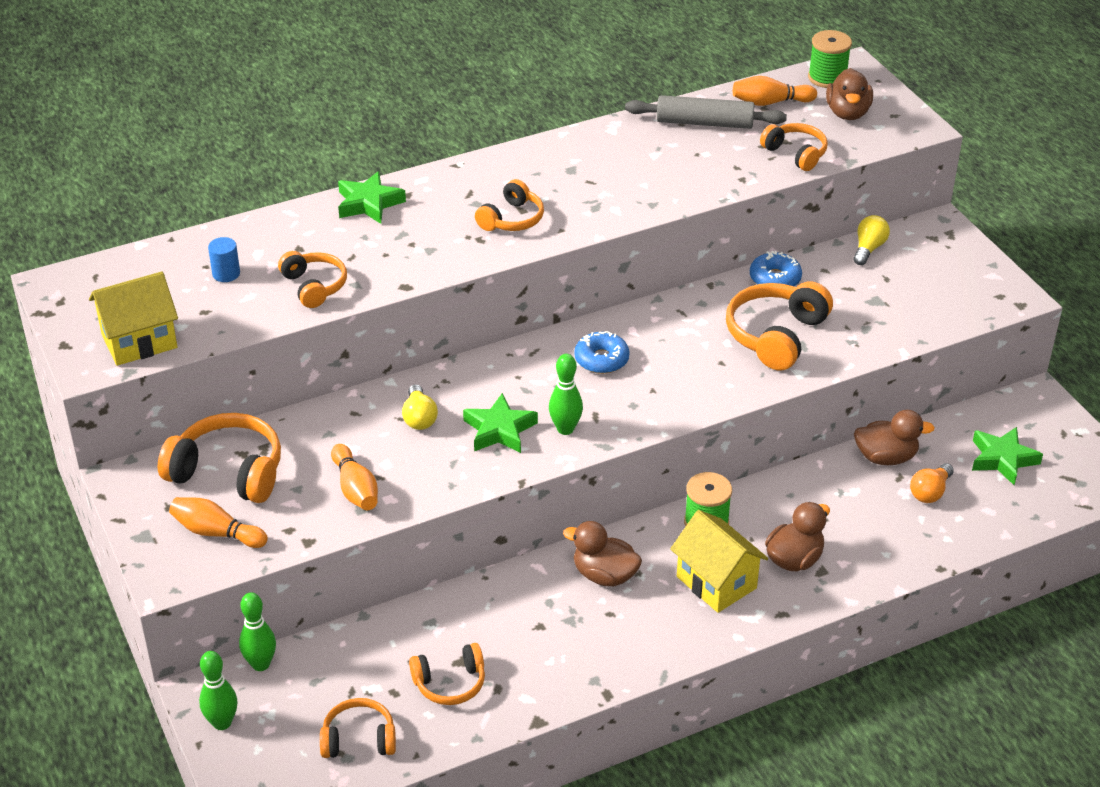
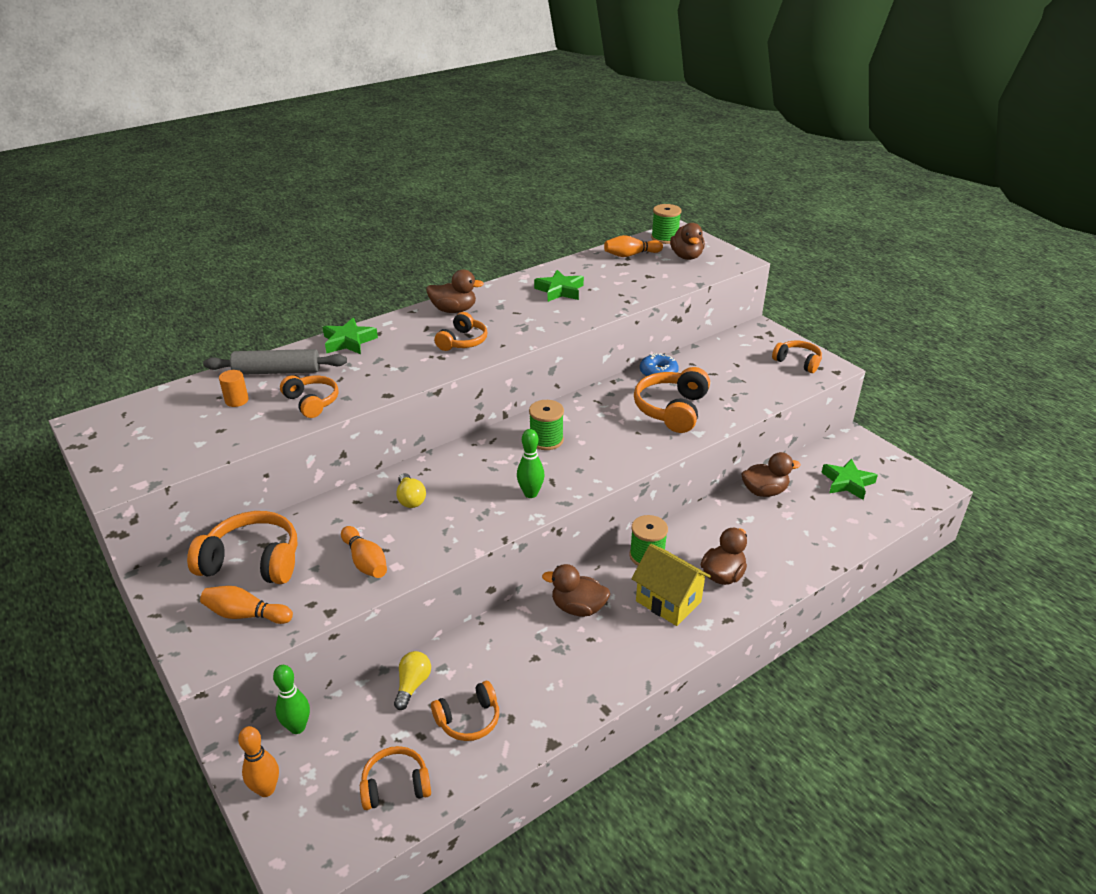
camera: 10 degrees left, 5 degrees down
yellow house [89,271,178,366] -> none
green bowling pin [199,651,237,730] -> orange bowling pin [238,726,279,797]
blue cylinder [208,237,240,282] -> orange cylinder [219,370,249,407]
green star [463,393,538,453] -> green star moved to [534,270,584,302]
blue donut [574,331,629,374] -> green spool [529,400,564,450]
grey rolling pin [625,95,787,129] -> grey rolling pin moved to [203,349,347,375]
orange headphones [760,123,828,171] -> orange headphones moved to [772,341,822,373]
yellow light bulb [854,215,890,265] -> yellow light bulb moved to [394,651,431,710]
orange light bulb [910,463,954,503] -> none
none -> brown duck [426,270,484,313]

